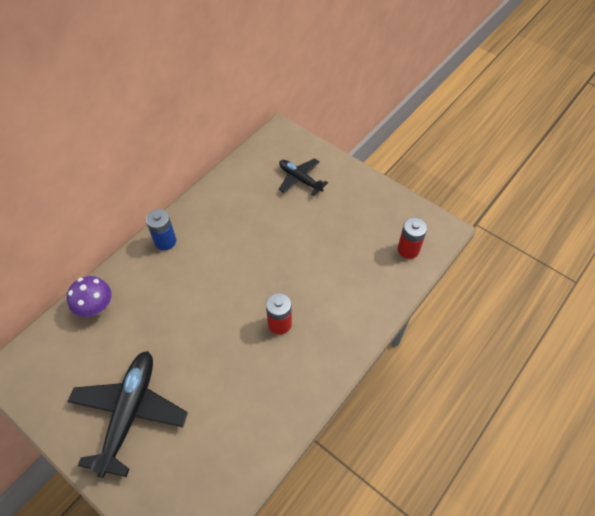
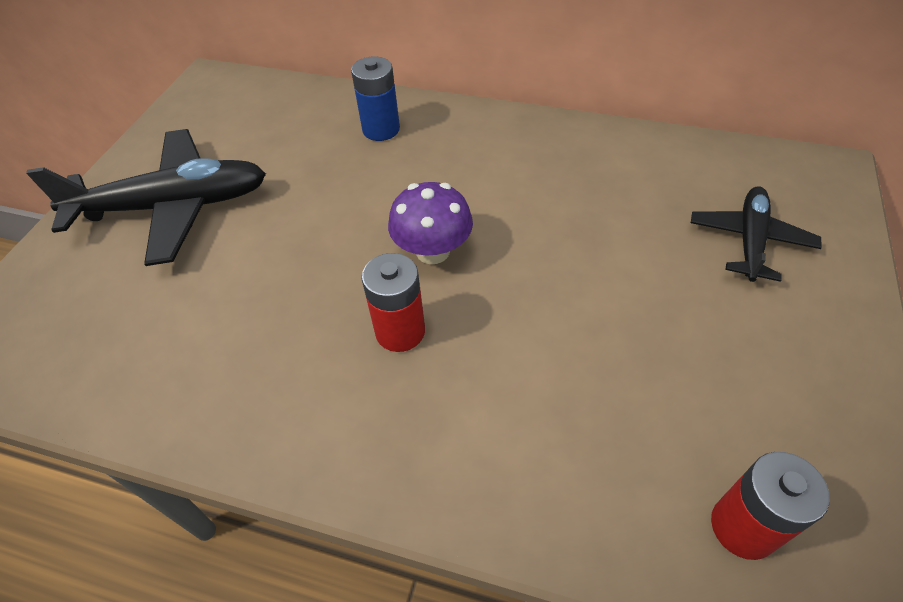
camera: 70 degrees right, 5 degrees down
purple mushroom [67,276,112,317] -> purple mushroom moved to [388,182,473,264]
blue battery [146,209,176,250] -> blue battery moved to [351,56,400,141]

